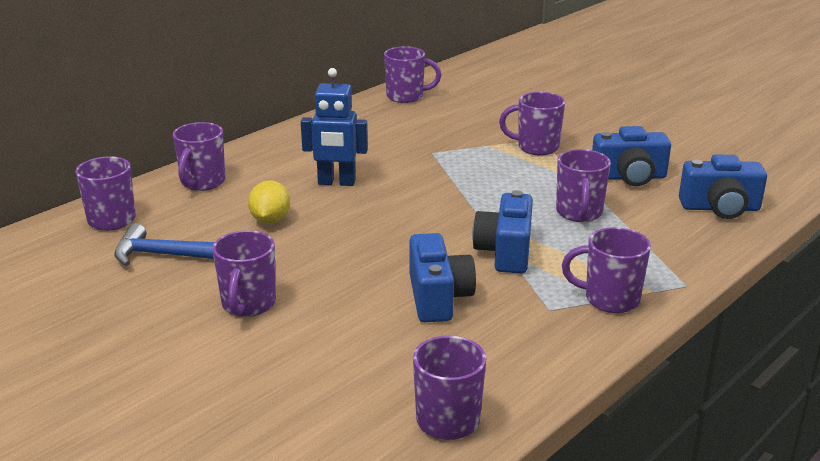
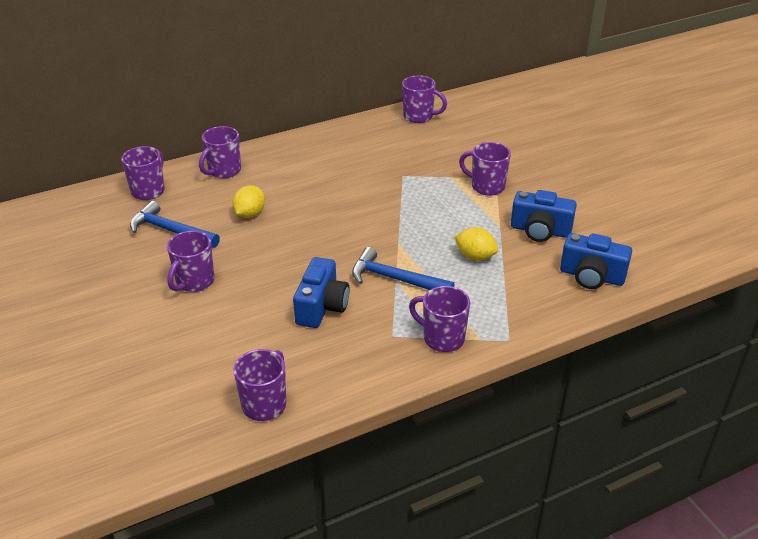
camera: 20 degrees right, 10 degrees up
blue robot [301,68,368,186] -> none
blue camera [472,190,533,274] -> blue hammer [352,247,454,290]
purple mug [556,149,611,222] -> yellow lemon [454,227,498,261]

